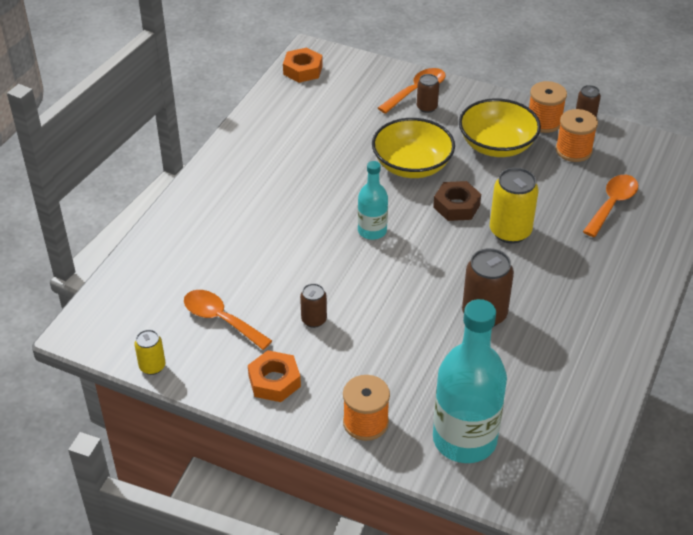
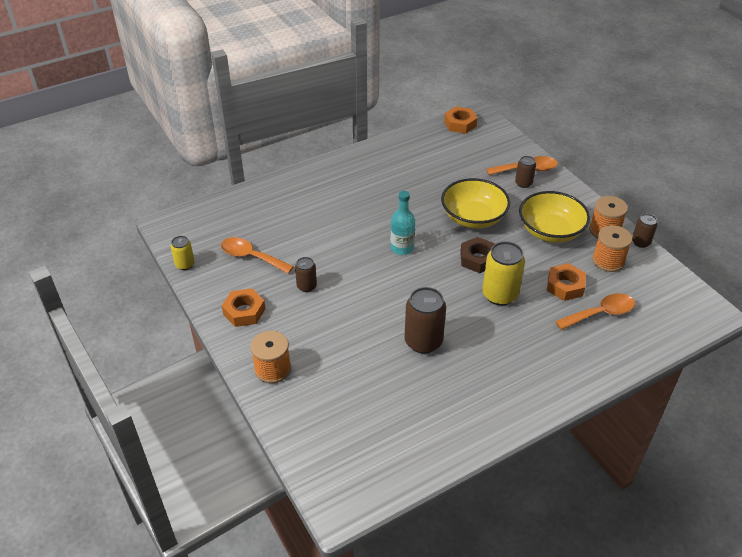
camera: 35 degrees right, 0 degrees up
orange spoon [184,290,272,350] -> orange spoon turned 45 degrees counterclockwise [221,237,294,274]
turquoise bottle [433,299,507,463] -> none
none -> orange nut [547,263,586,301]

